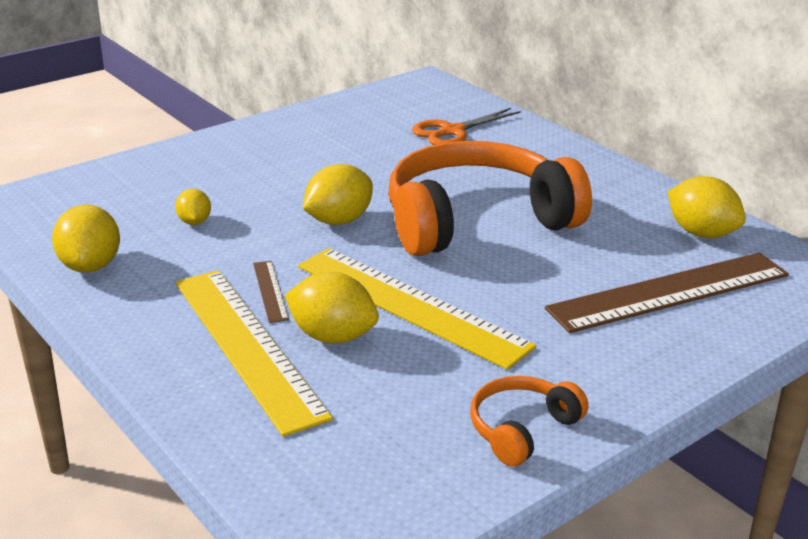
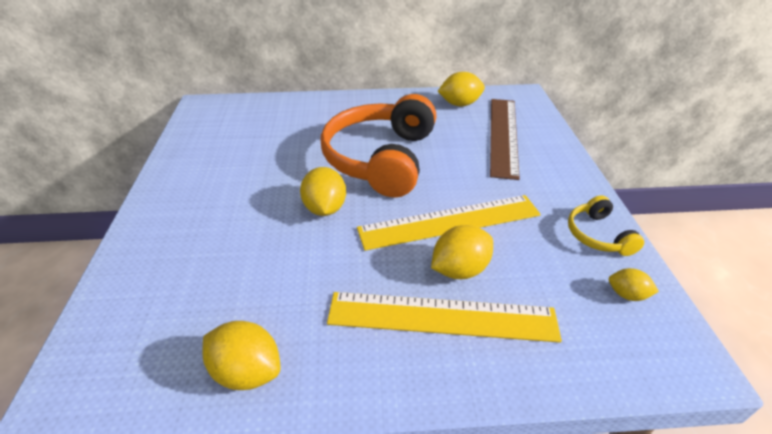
camera: 55 degrees left, 10 degrees up
yellow lemon [175,189,211,225] -> yellow lemon moved to [609,268,659,301]
brown ruler [253,261,289,323] -> none
orange scissors [412,108,521,145] -> none
orange headphones [470,376,589,466] -> yellow headphones [568,195,644,256]

